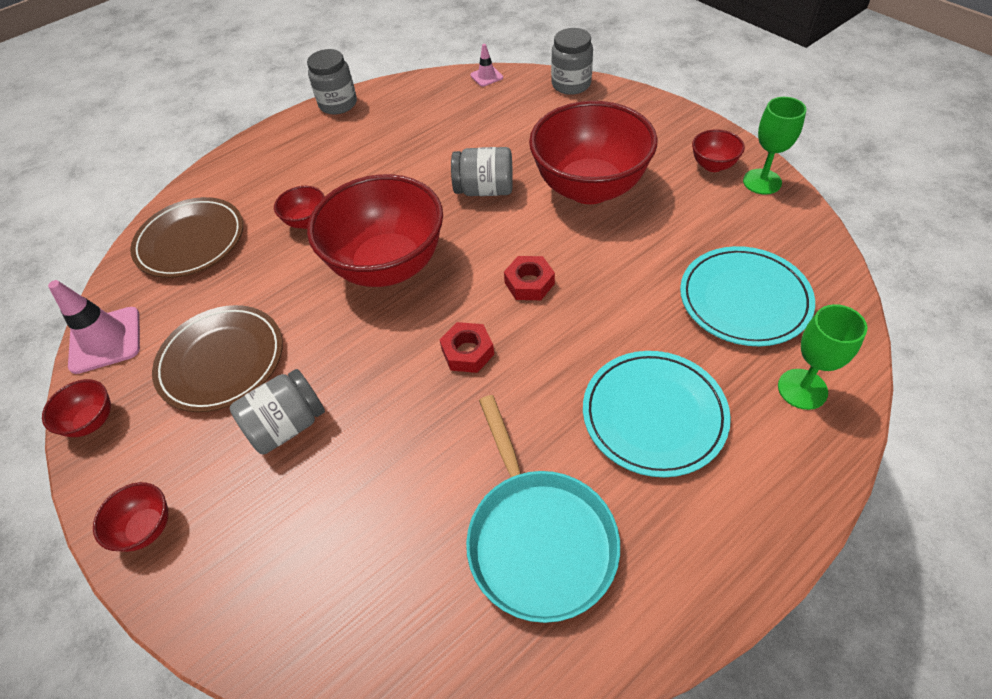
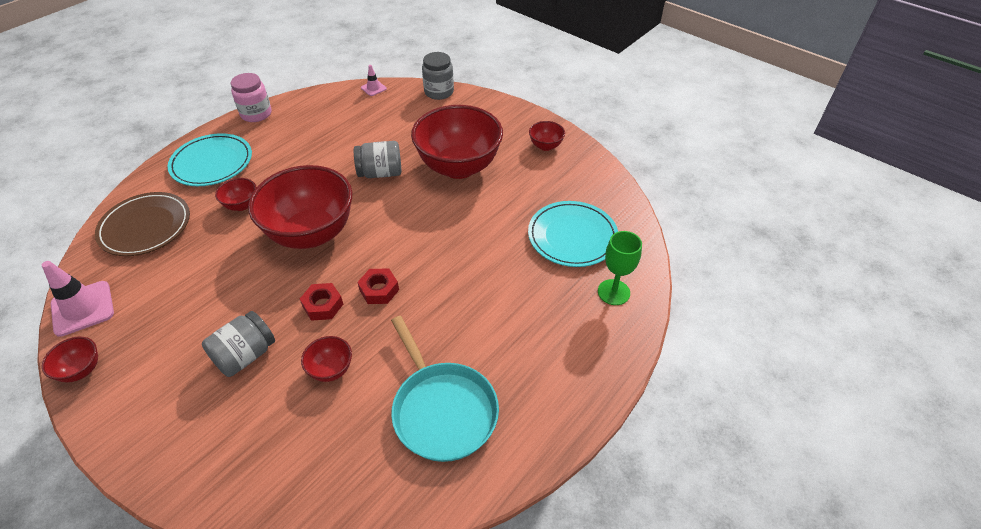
camera: 15 degrees left, 5 degrees down
red bowl [93,482,168,552] -> red bowl moved to [301,336,352,382]
brown plate [152,305,283,412] -> none
grey jar [307,49,357,114] -> pink jar [231,73,272,122]
red nut [504,256,555,300] -> red nut moved to [300,283,343,321]
turquoise plate [583,351,731,477] -> turquoise plate moved to [167,133,252,186]
green goblet [743,97,807,195] -> none

